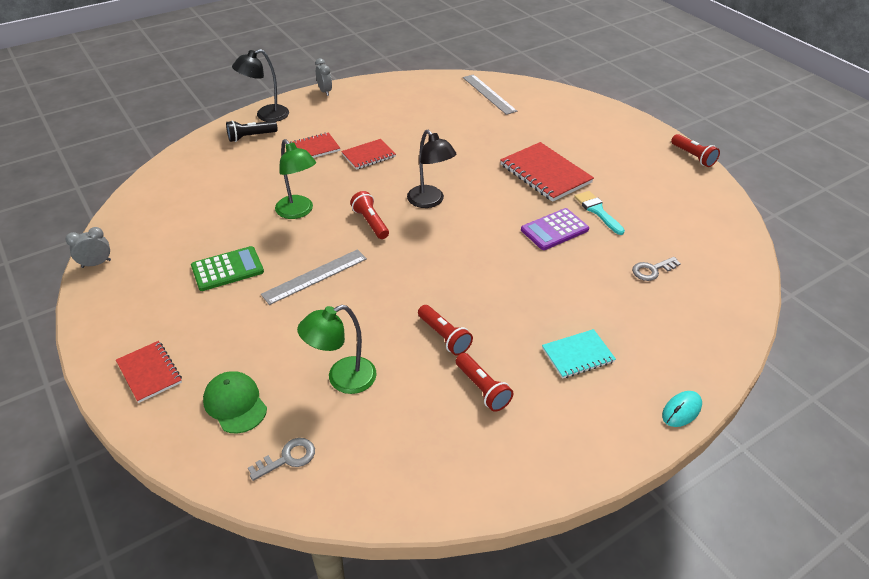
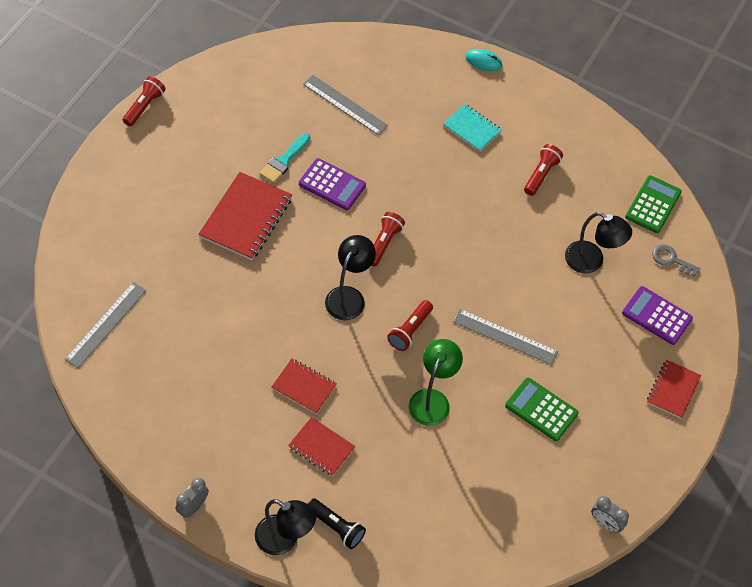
camera: 120 degrees left, 15 degrees up
green cap [203,371,267,433] -> purple calculator [622,286,693,345]
green lamp [297,305,376,394] -> black lamp [565,212,632,273]
red flashlight [418,305,473,355] -> red flashlight moved to [372,212,405,267]
grey key [632,257,681,281] -> grey ruler [303,75,388,135]
none -> green calculator [625,175,682,233]

